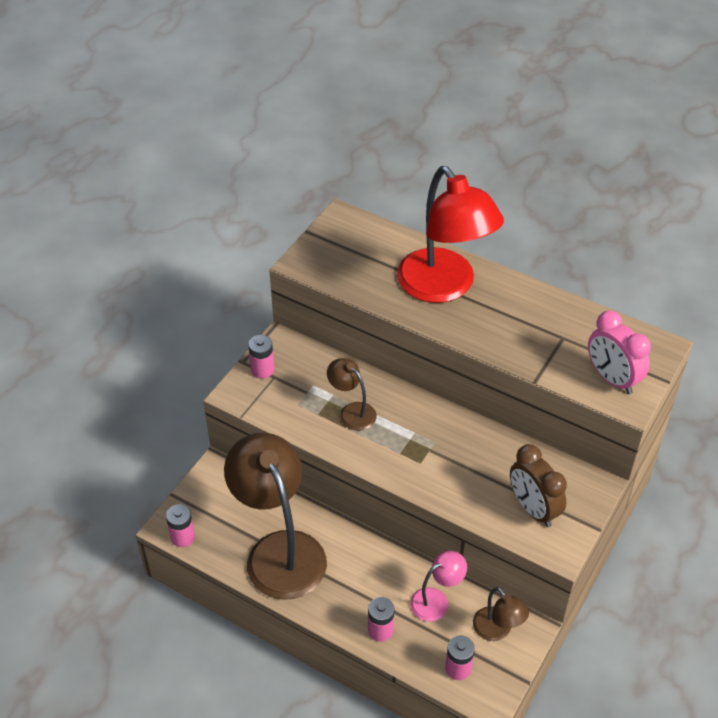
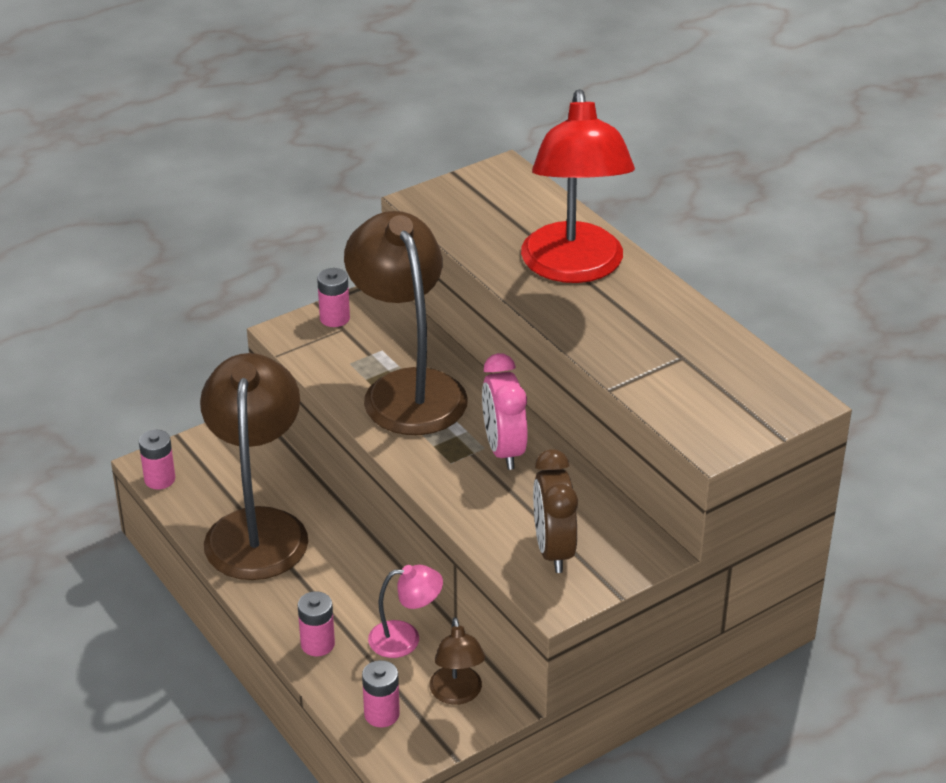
camera: 25 degrees right, 10 degrees down
brown lamp [327,358,377,431] -> brown lamp [344,211,468,435], size x2.15
pink clock [588,310,651,394] -> pink clock moved to [482,353,528,470]

